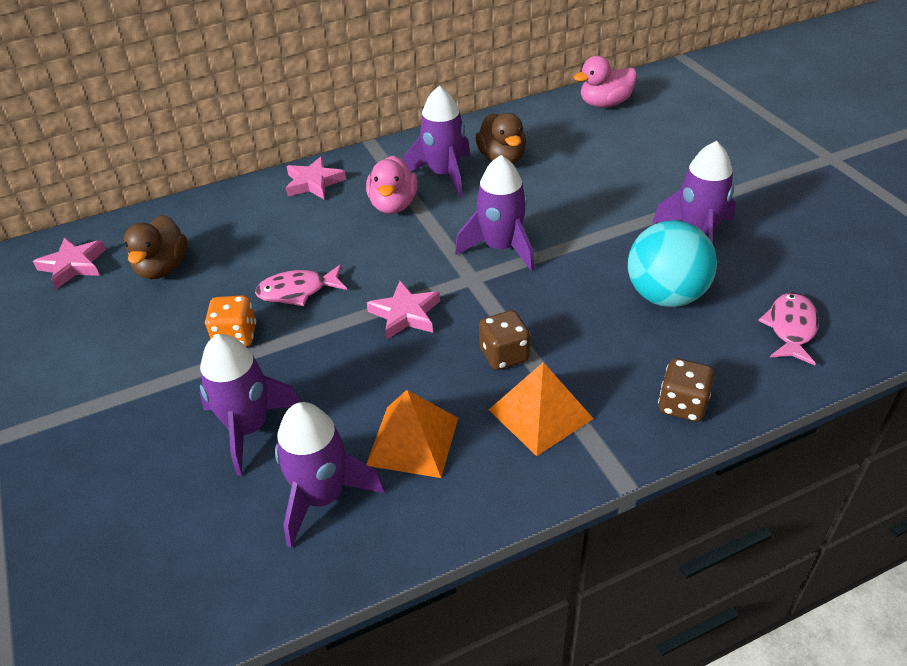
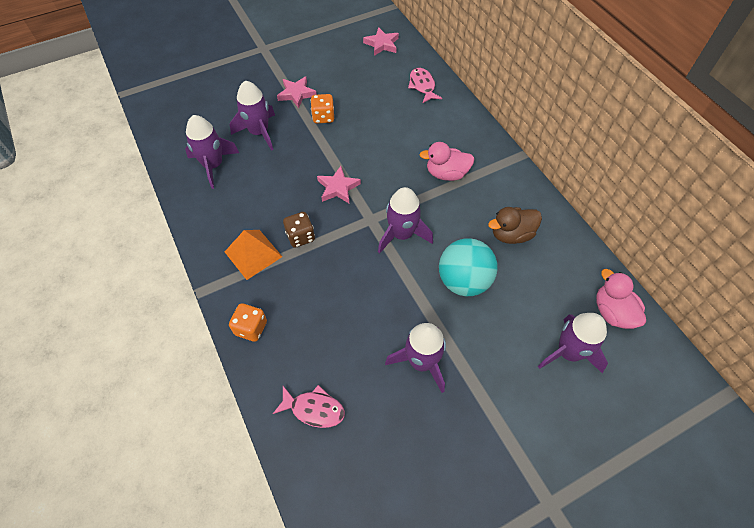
camera: 85 degrees right, 15 degrees up
brown duck [124,215,187,279] -> none
pink fish [255,264,347,306] -> pink fish moved to [408,68,442,104]
pink star [286,156,346,199] -> pink star moved to [277,77,317,108]
orange pyramid [366,390,458,478] -> none
purple rocket [404,86,470,197] -> purple rocket moved to [538,313,608,373]
turquoise ball [628,220,717,307] -> turquoise ball moved to [439,238,498,296]
brown dice [658,358,715,422] -> orange dice [229,303,267,342]

